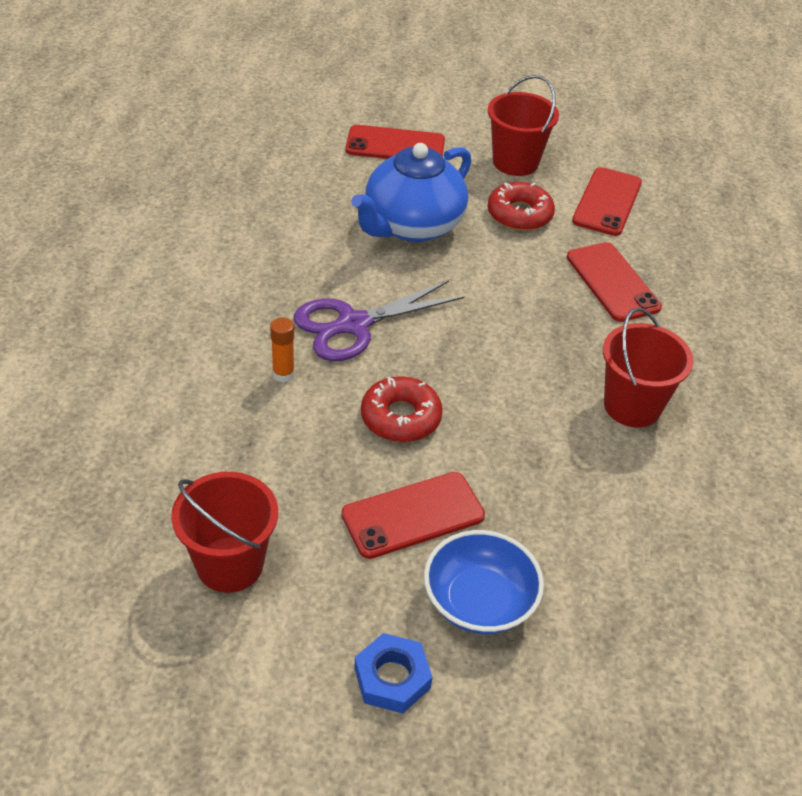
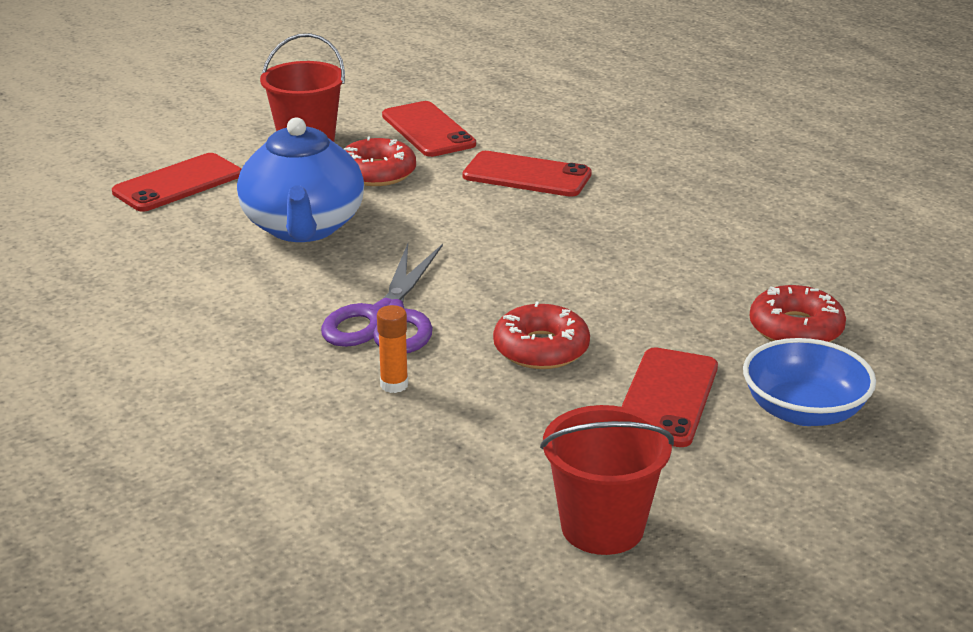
camera: 45 degrees left, 15 degrees down
blue nut [354,633,432,714] -> none
red bucket [603,308,694,427] -> none
none -> red donut [749,285,846,342]

